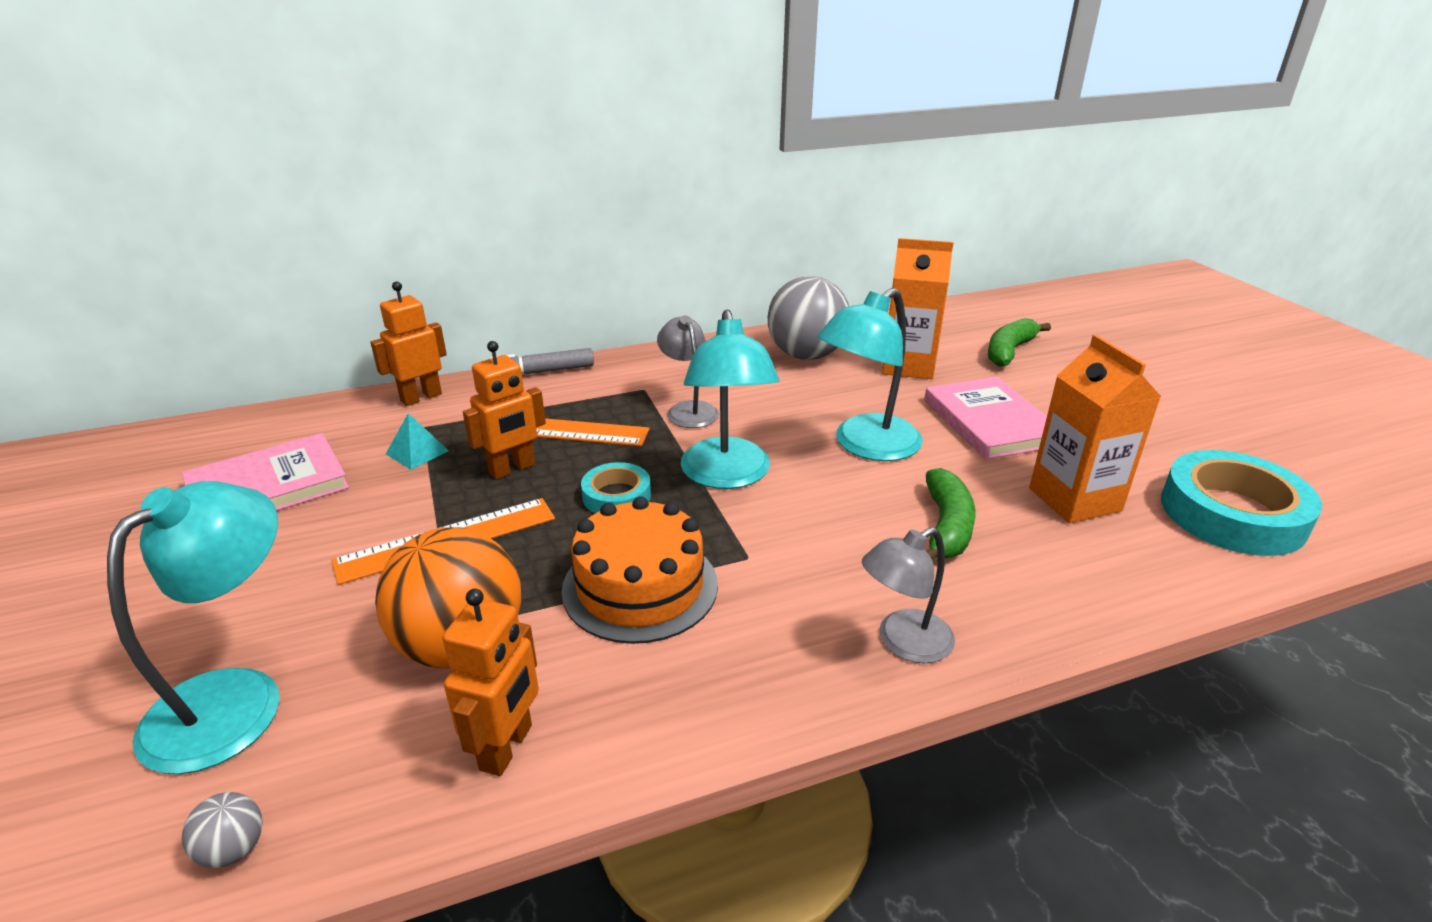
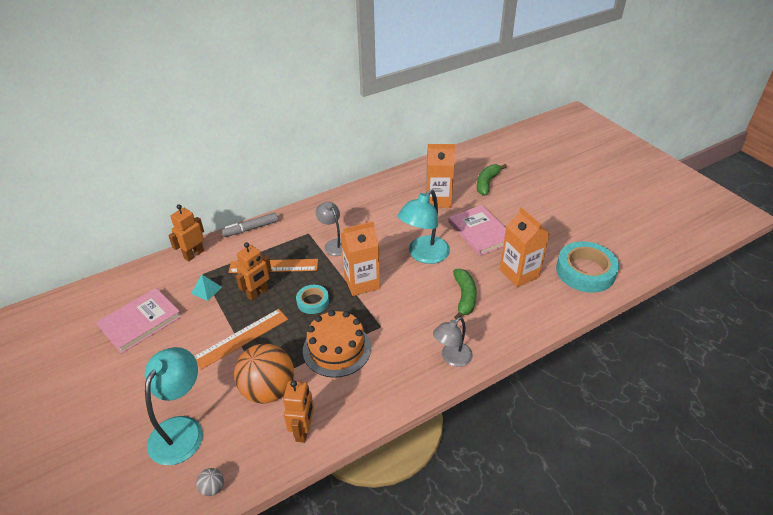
camera: 10 degrees left, 10 degrees up
turquoise lamp [681,310,779,489] -> orange carton [341,221,380,296]
grey ball [768,276,849,360] -> none

